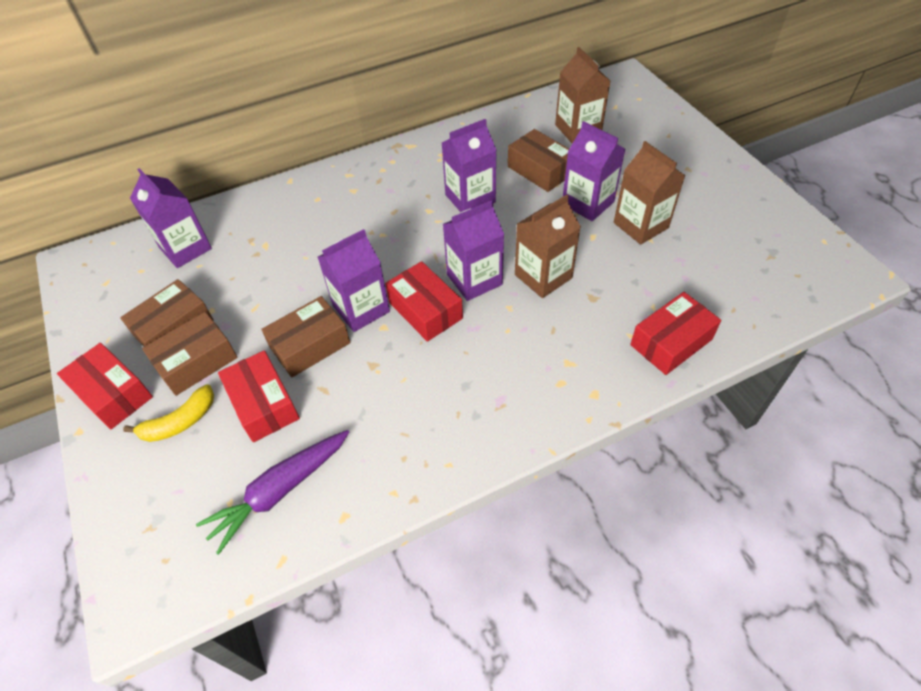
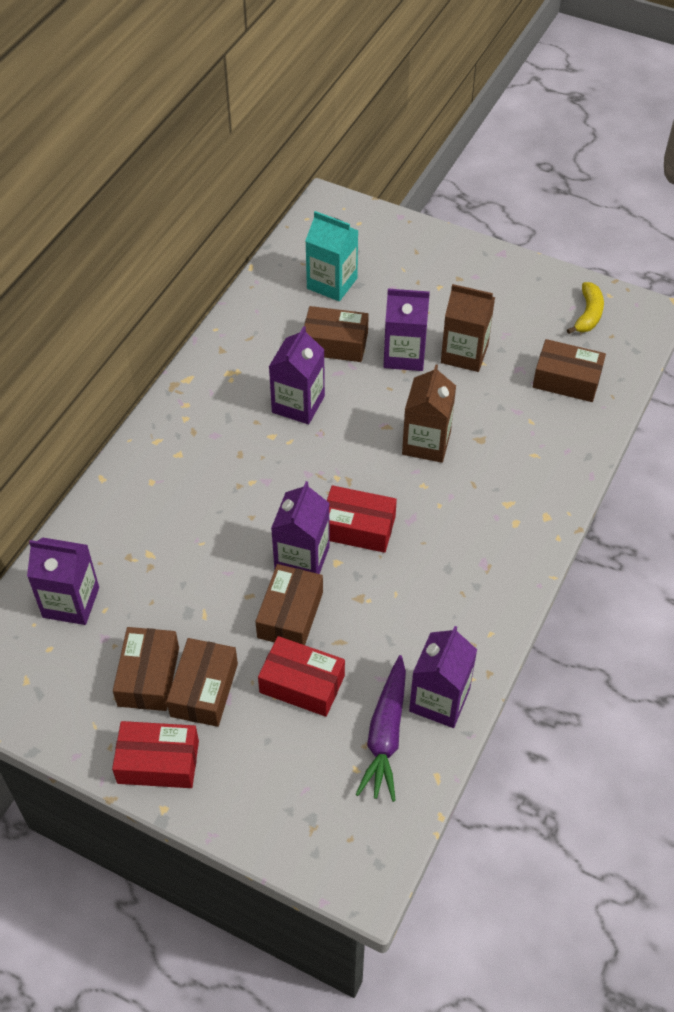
camera: 40 degrees left, 0 degrees up
yellow banana [123,384,214,442] -> yellow banana moved to [567,282,604,334]
purple carton [443,200,504,301] -> purple carton moved to [409,626,477,728]
brown carton [555,47,610,144] -> turquoise carton [305,211,359,301]
red box [630,292,721,375] -> none
none -> brown box [533,339,606,402]

